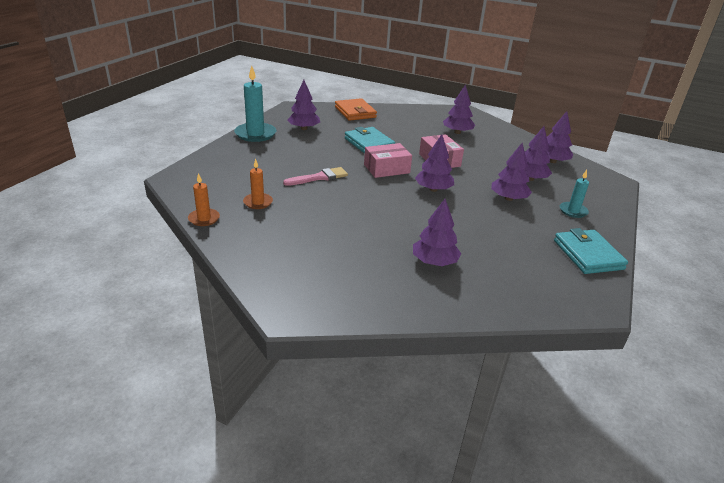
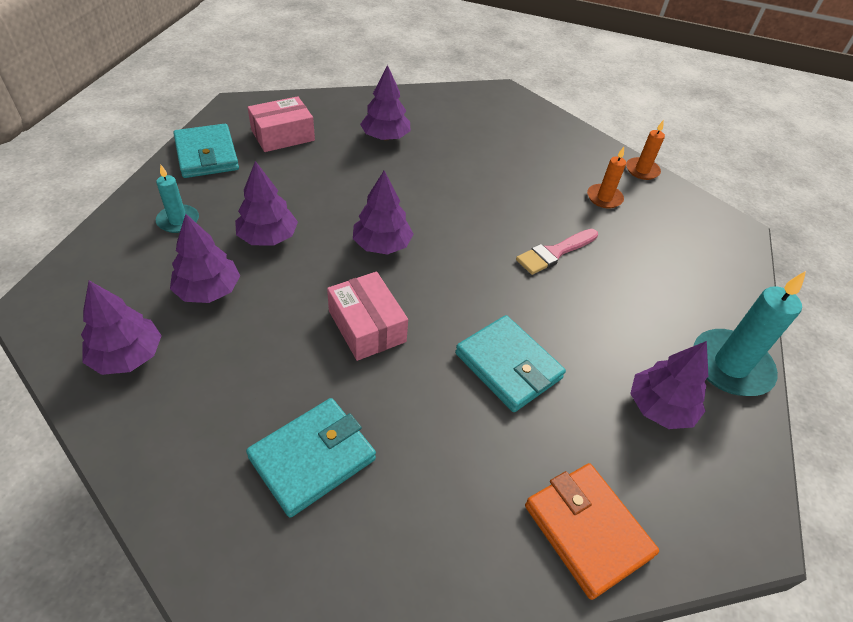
camera: 170 degrees right, 15 degrees up
pink box [364,143,412,178] -> pink box moved to [247,96,315,152]
purple tree [443,84,475,134] -> turquoise wallet [246,398,376,518]

